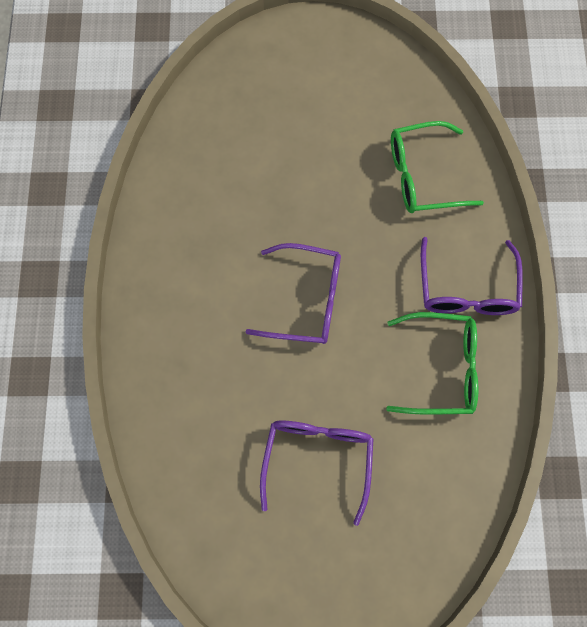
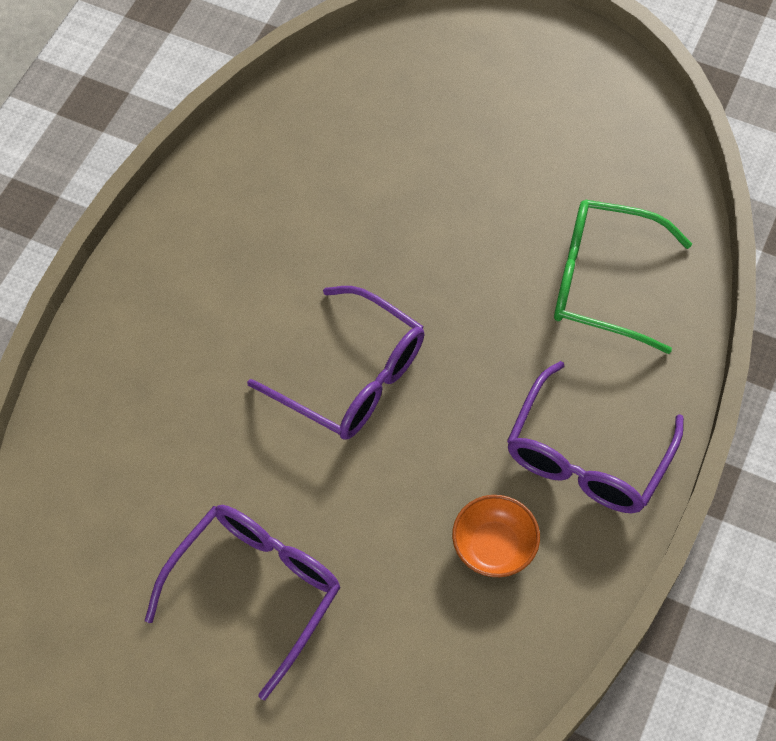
camera: 25 degrees right, 10 degrees down
green glasses [386,312,478,415] -> orange bowl [452,495,540,577]

